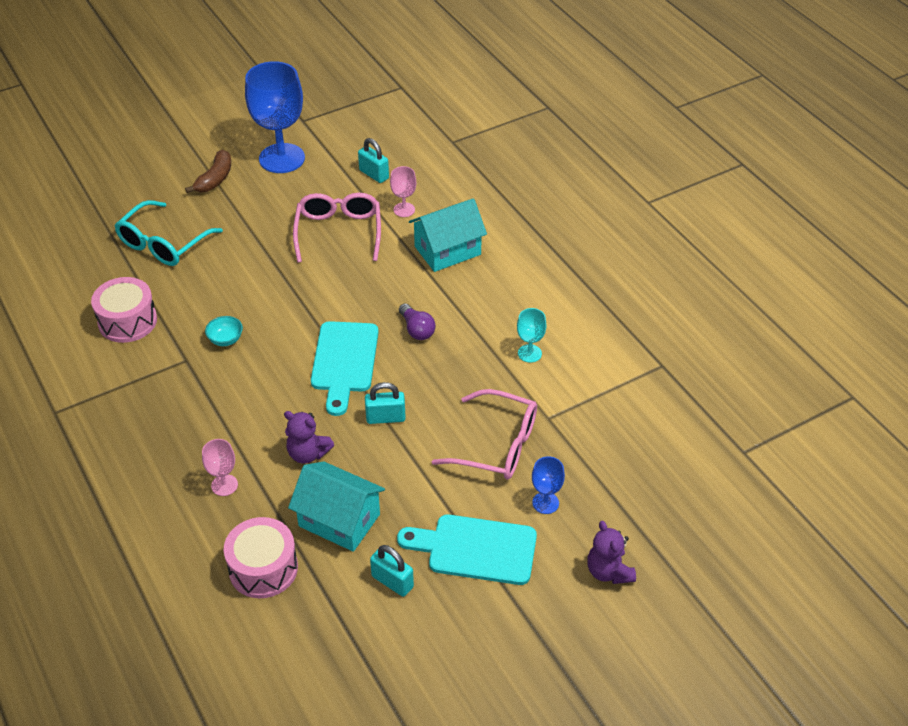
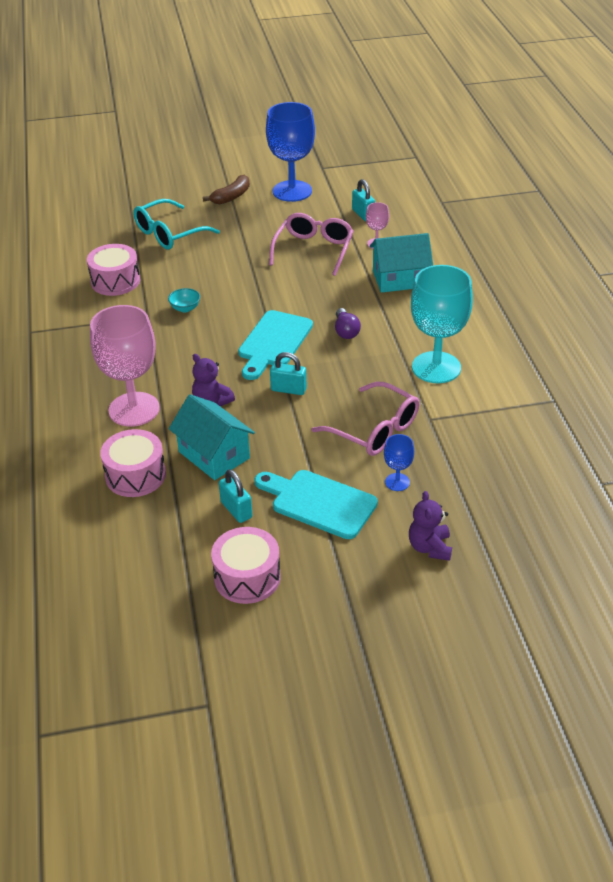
camera: 20 degrees right, 5 degrees down
pink goblet [202,439,238,496] -> pink goblet [90,305,160,427], size x2.21
turquoise goblet [517,308,546,363] -> turquoise goblet [411,265,473,383], size x2.21
none -> pink drum [211,527,281,604]

